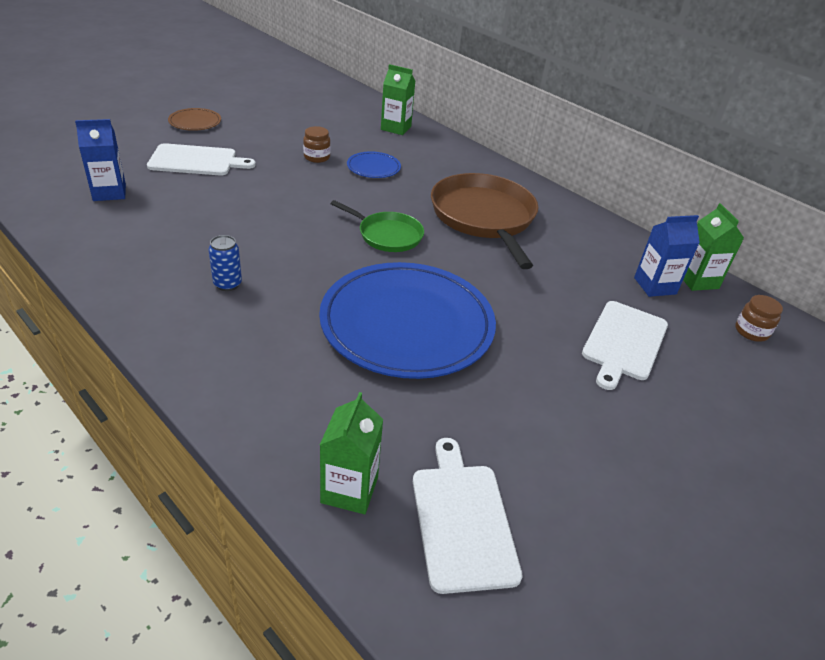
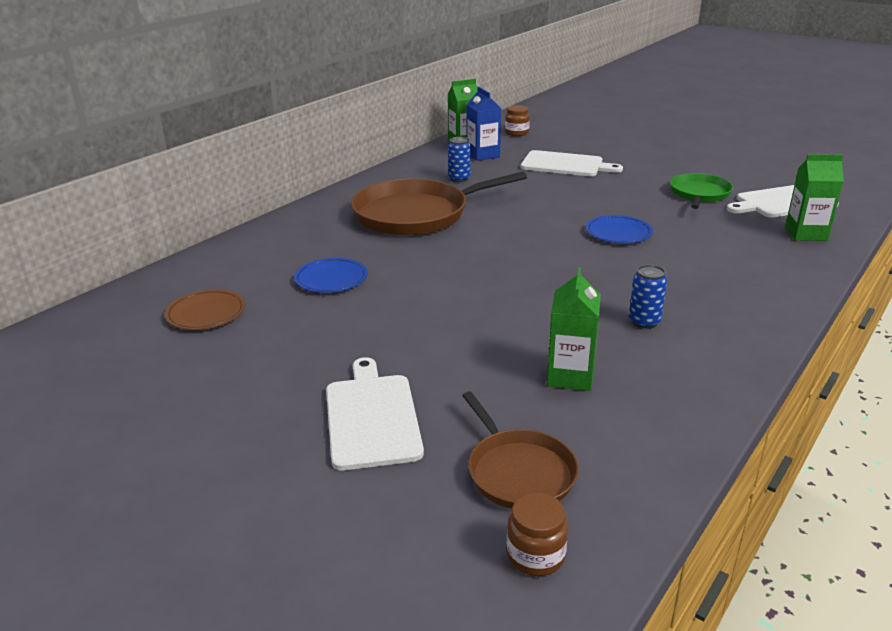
camera: 95 degrees left, 10 degrees down
blue carton [75,119,126,201] -> brown pan [462,391,579,509]
brown plate [168,108,221,131] -> brown plate moved to [165,289,245,330]
brown jar [303,126,330,163] -> brown jar moved to [507,493,568,576]
blue plate [319,262,496,379] -> blue plate [586,215,653,244], size x0.42
green pan [331,200,424,252] -> green pan moved to [670,173,733,209]
green carton [381,64,416,135] -> green carton moved to [547,268,601,391]
none -> blue can [448,137,471,182]

